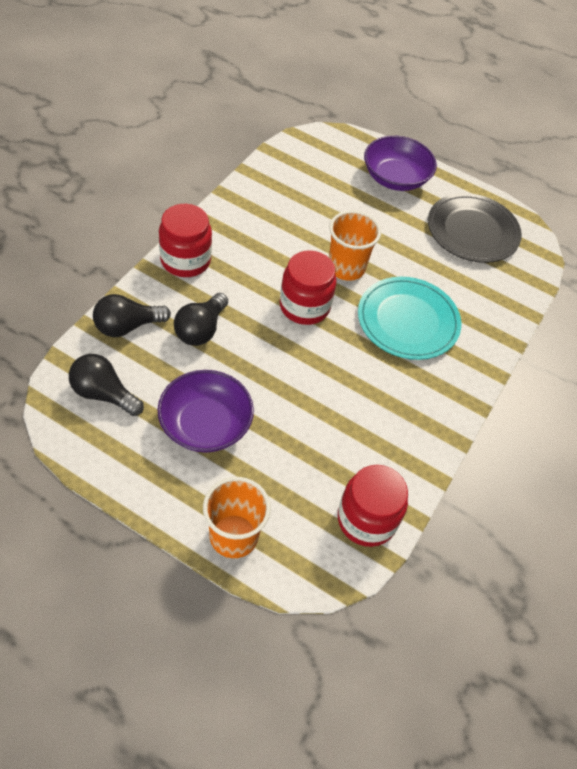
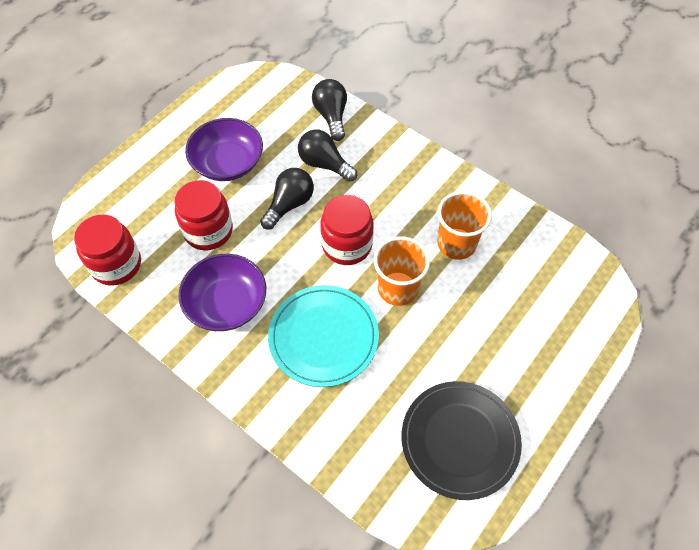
camera: 105 degrees right, 5 degrees up
black light bulb [69,354,144,416] -> black light bulb moved to [260,168,314,230]
red jar [159,204,212,277] -> red jar moved to [174,180,233,250]
orange cup [203,477,271,558] -> orange cup moved to [437,191,492,260]
purple bowl [364,136,437,191] -> purple bowl moved to [178,254,266,331]

